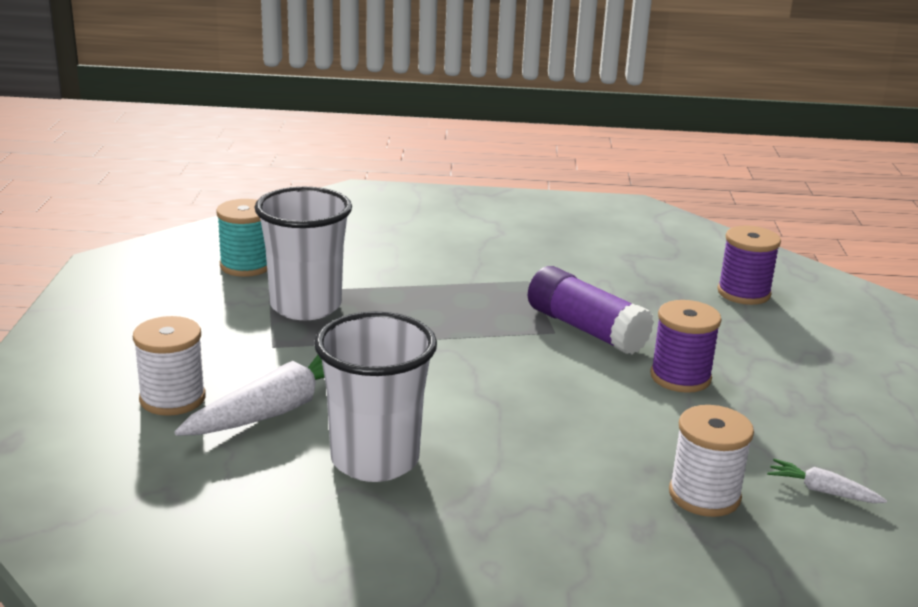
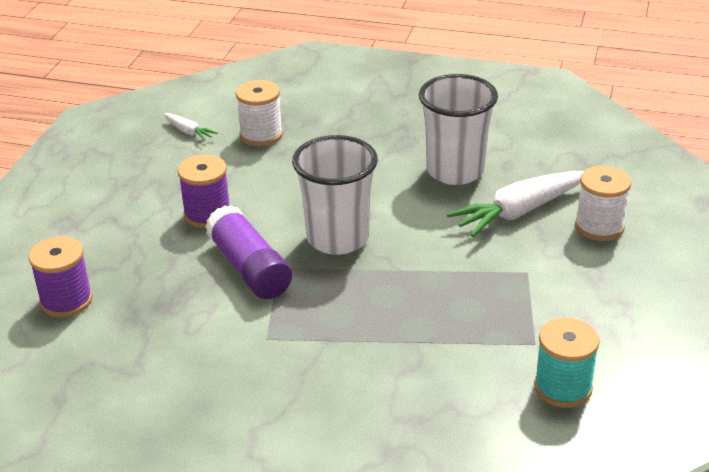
camera: 165 degrees left, 10 degrees up
white cup [255,187,352,320] -> white cup moved to [292,135,378,255]

